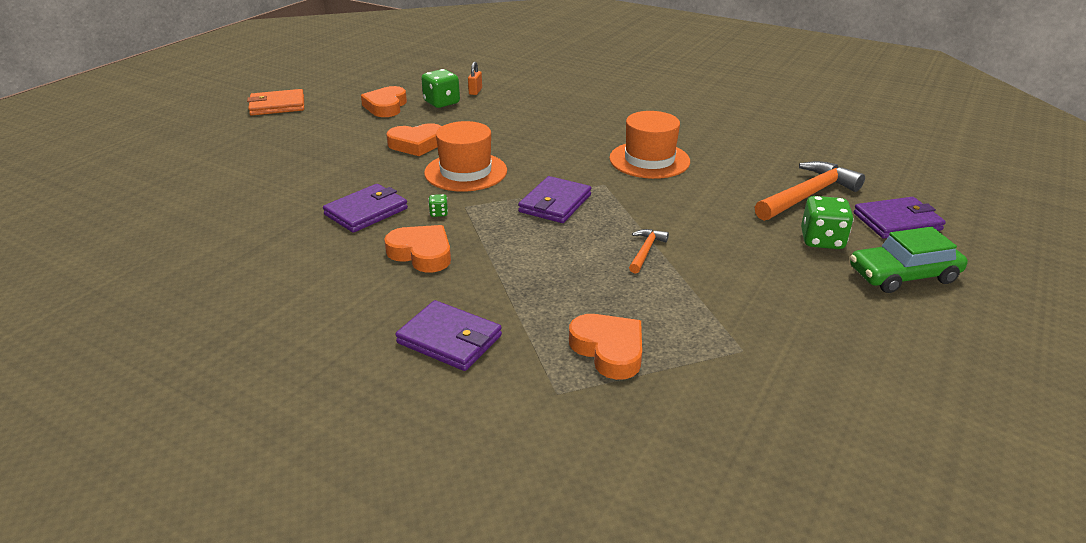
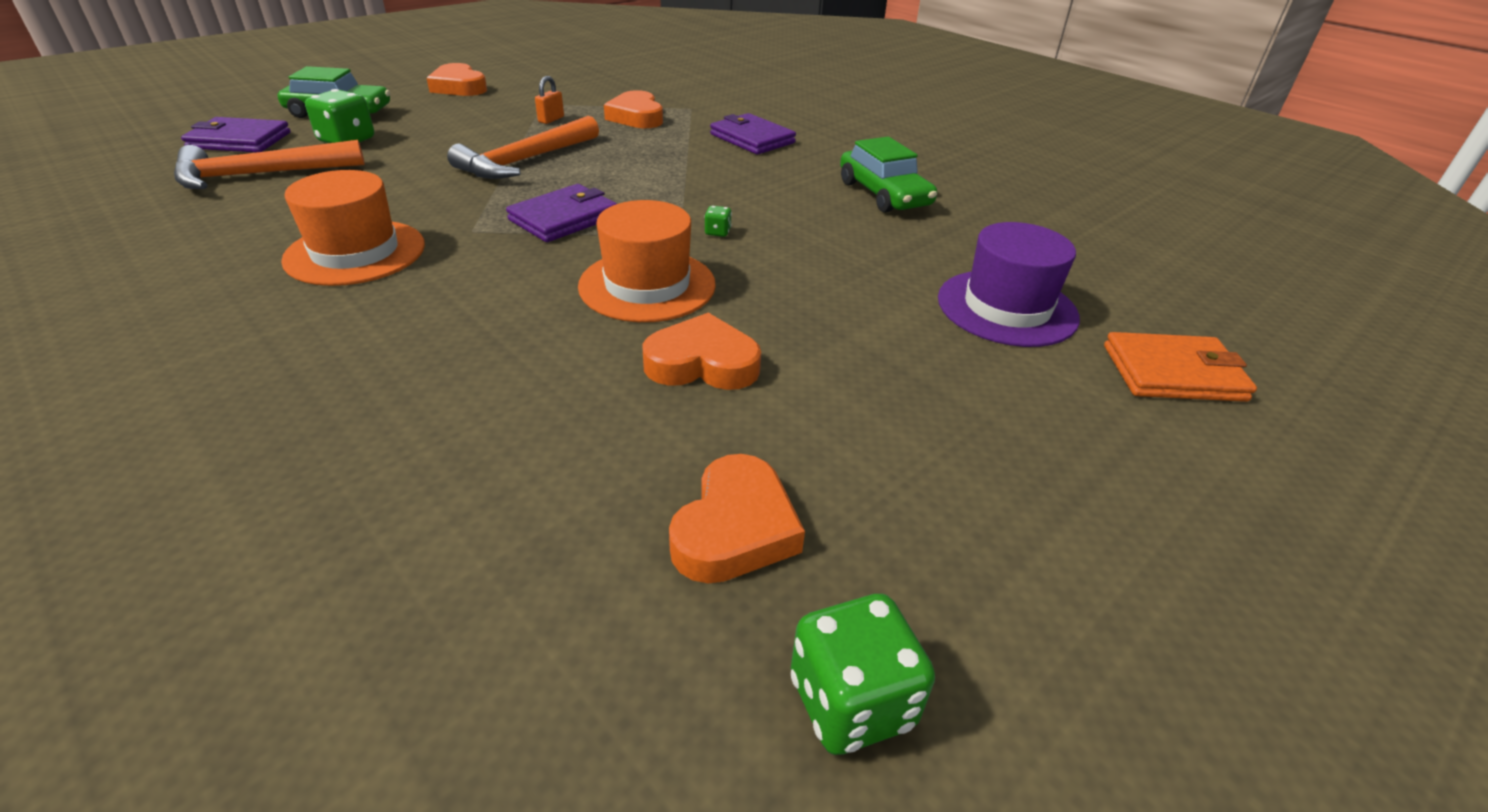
camera: 165 degrees left, 5 degrees up
orange wallet [247,89,304,116] -> orange wallet moved to [1104,332,1257,402]
purple wallet [323,184,408,233] -> none
orange heart [384,225,451,273] -> orange heart moved to [427,63,487,96]
green dice [421,69,460,108] -> green dice moved to [791,594,935,755]
orange padlock [468,62,482,95] -> orange padlock moved to [535,76,564,124]
orange hammer [629,229,669,274] -> orange hammer [447,116,599,179], size x2.02
none -> green car [840,137,937,213]
none -> purple hat [938,222,1080,347]

